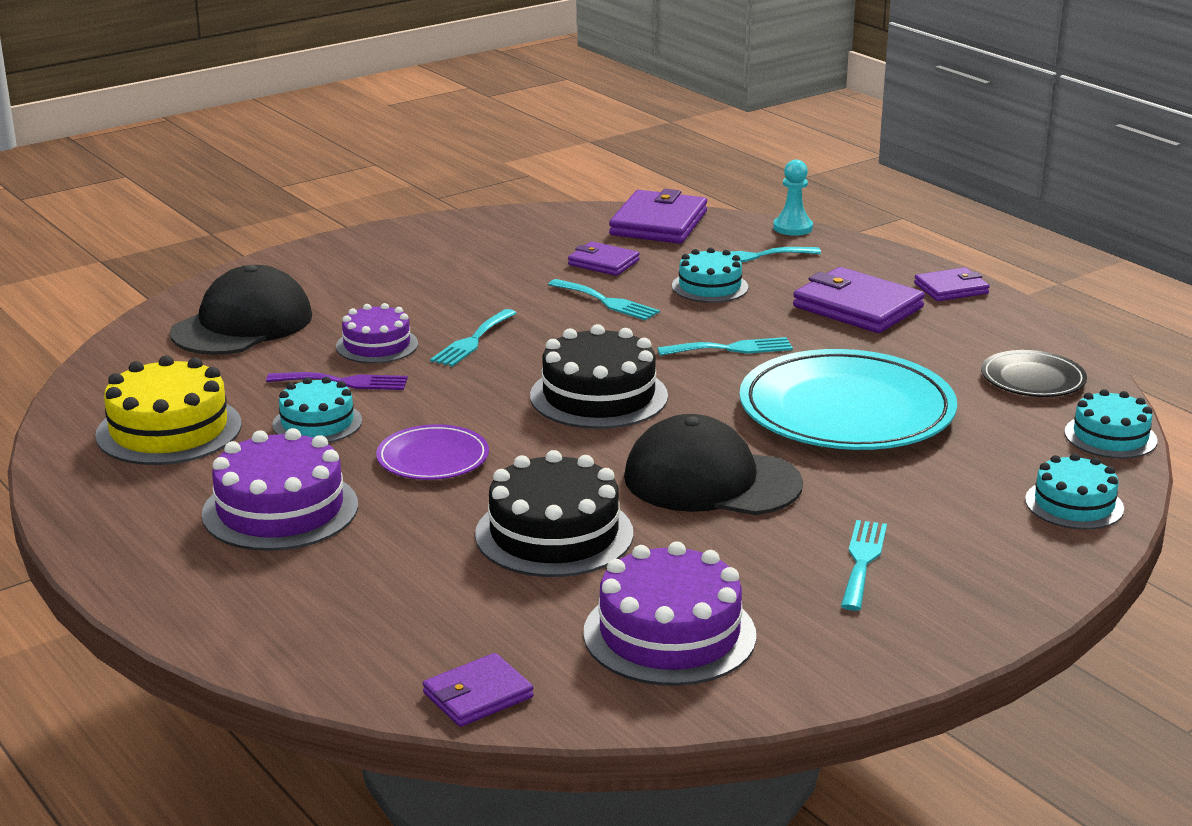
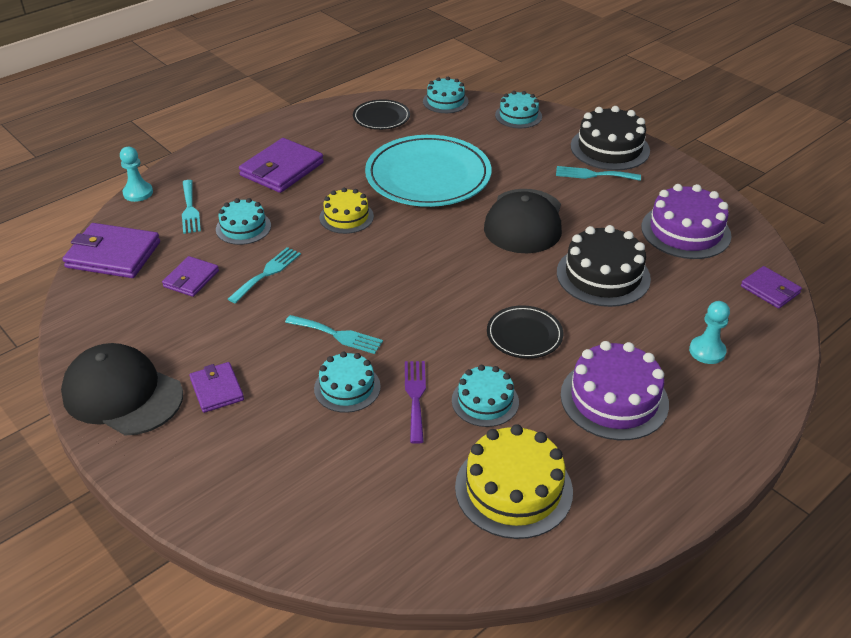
camera: 95 degrees left, 15 degrees up
black cap [170,265,312,355] -> black cap moved to [61,343,183,436]
purple cake [336,303,418,363] -> turquoise cake [314,351,381,413]
purple plate [376,424,489,480] -> black plate [487,305,563,359]
black cake [530,324,668,429] -> black cake moved to [571,106,650,170]
turquoise fork [657,337,793,356] -> yellow cake [320,188,374,234]
purple wallet [914,267,990,301] -> purple wallet moved to [189,362,244,413]
none -> turquoise pawn [689,301,730,364]

